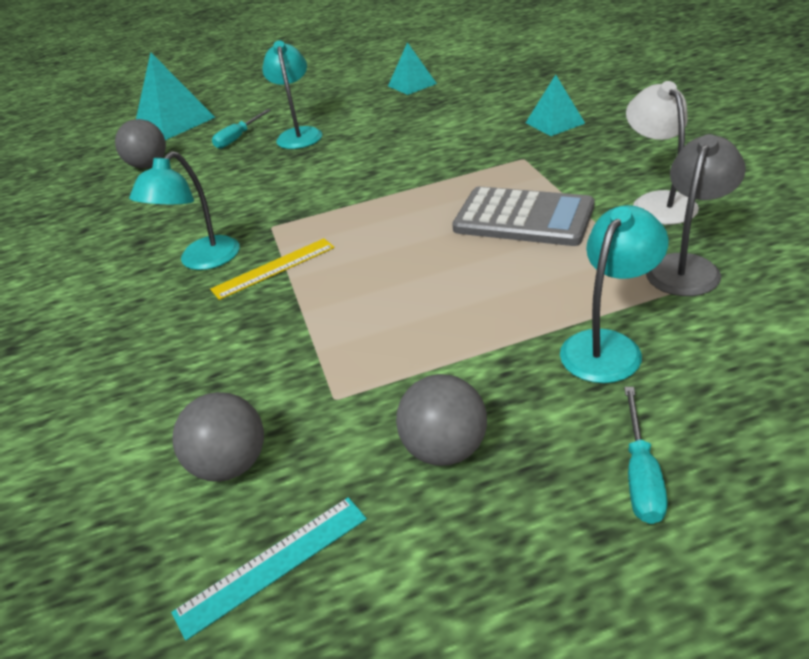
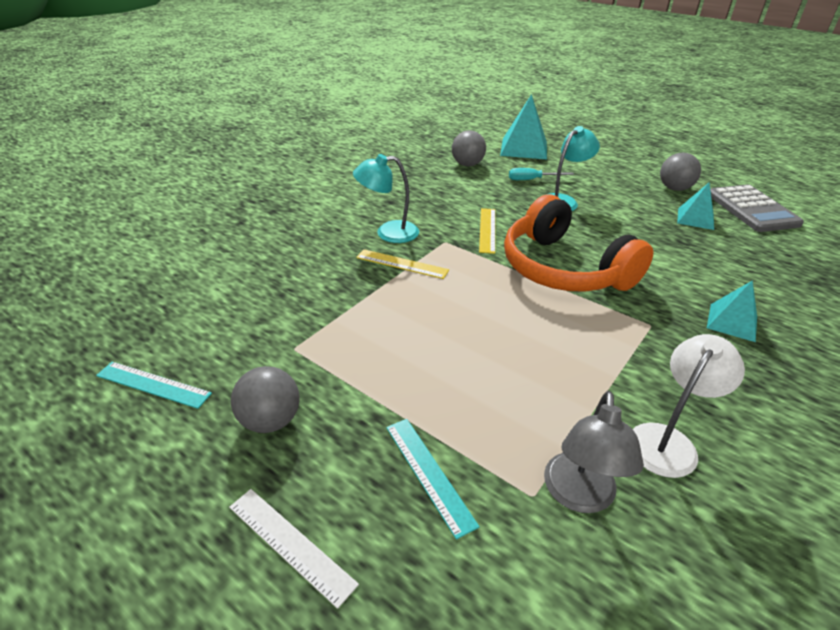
camera: 50 degrees right, 0 degrees up
grey ball [173,392,264,482] -> grey ball moved to [660,153,701,191]
grey calculator [452,187,595,246] -> grey calculator moved to [710,185,804,232]
turquoise lamp [560,205,669,383] -> turquoise ruler [386,419,480,540]
turquoise screwdriver [624,387,668,524] -> white ruler [229,489,359,609]
grey lamp [646,134,746,296] -> grey lamp turned 105 degrees clockwise [544,391,644,513]
none -> yellow ruler [479,208,495,254]
none -> orange headphones [504,194,653,292]

